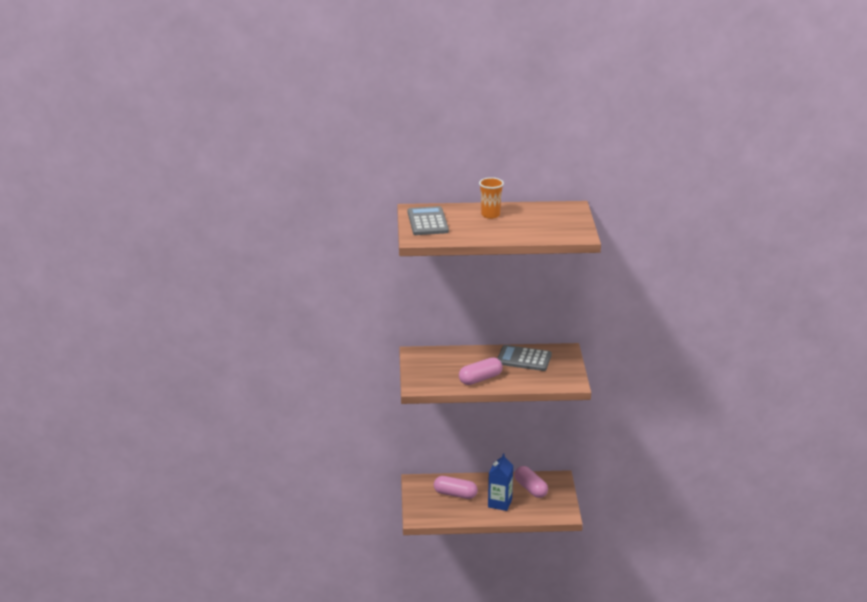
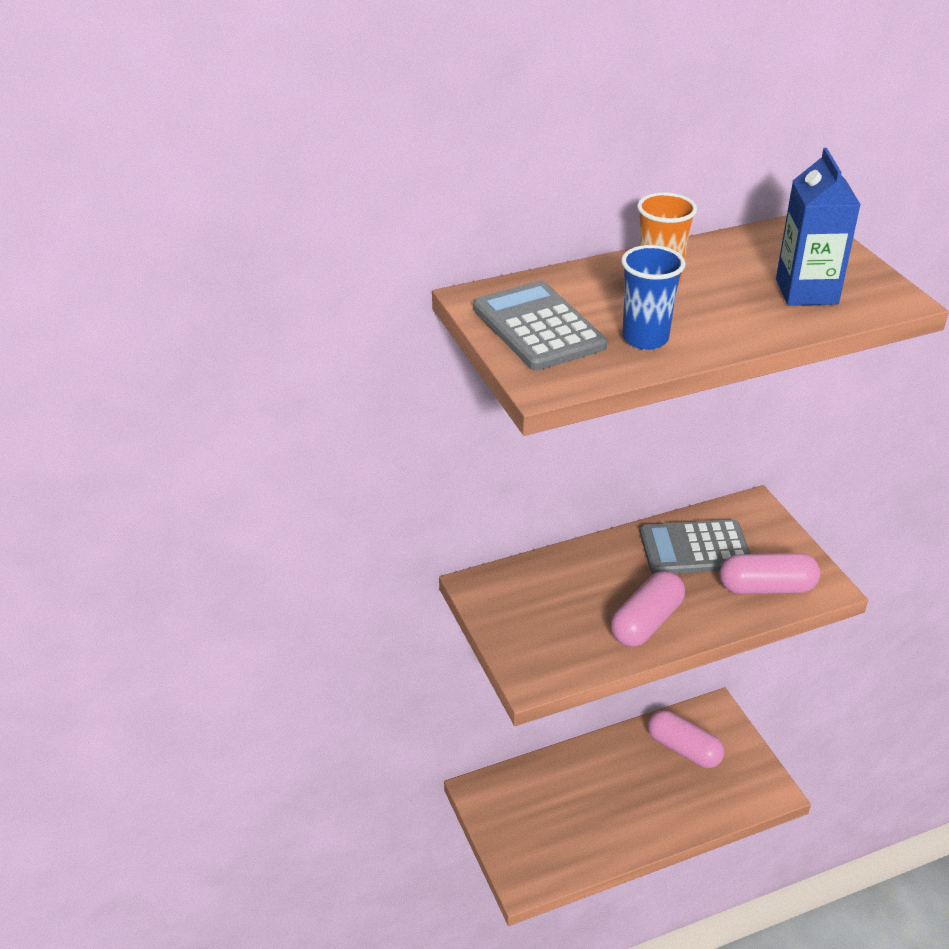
camera: 20 degrees left, 10 degrees up
pink capsule [434,476,478,499] -> pink capsule moved to [720,553,820,594]
blue carton [488,453,513,511] -> blue carton moved to [776,148,861,306]
none -> blue cup [621,245,685,350]

